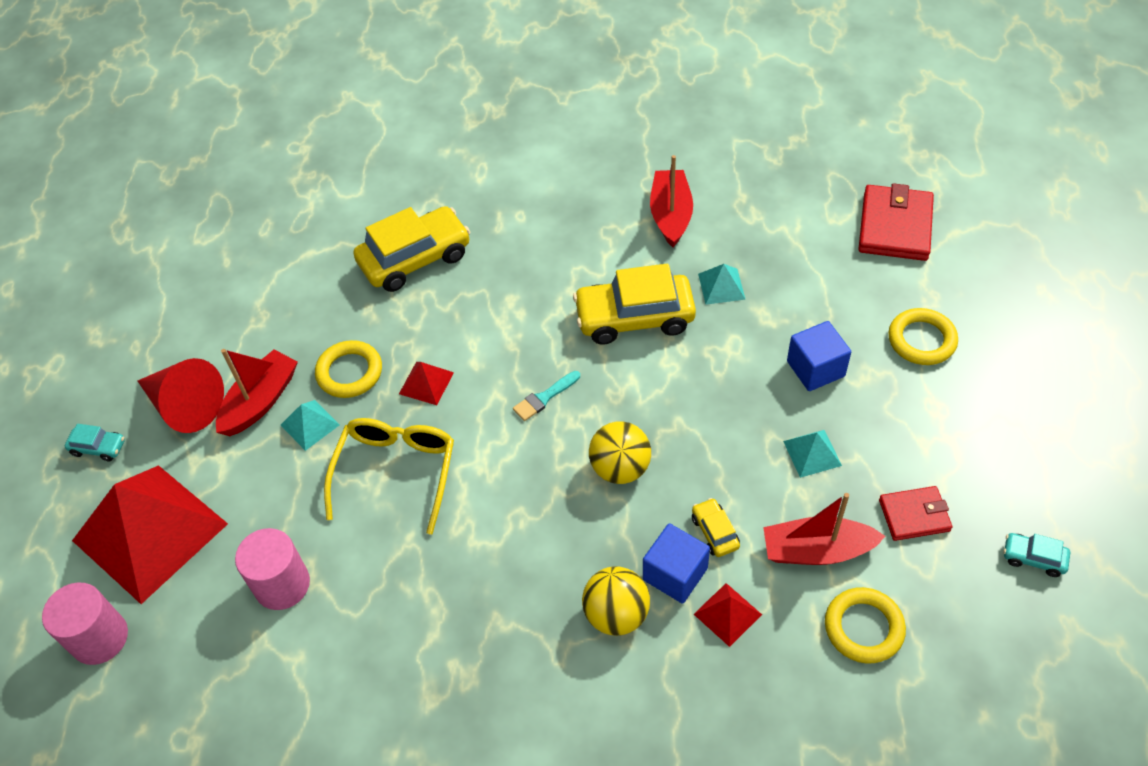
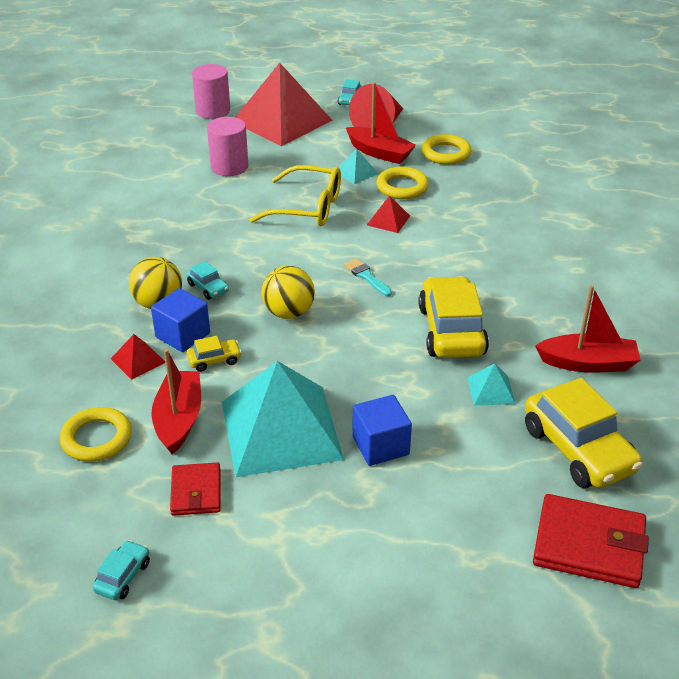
camera: 90 degrees right, 15 degrees down
yellow car [354,206,470,292] -> yellow car moved to [525,378,643,488]
turquoise pyramid [783,430,842,478] -> turquoise pyramid [222,361,344,477], size x2.45
yellow ring [888,308,958,365] -> yellow ring moved to [421,134,471,165]
none -> turquoise car [187,261,229,300]

